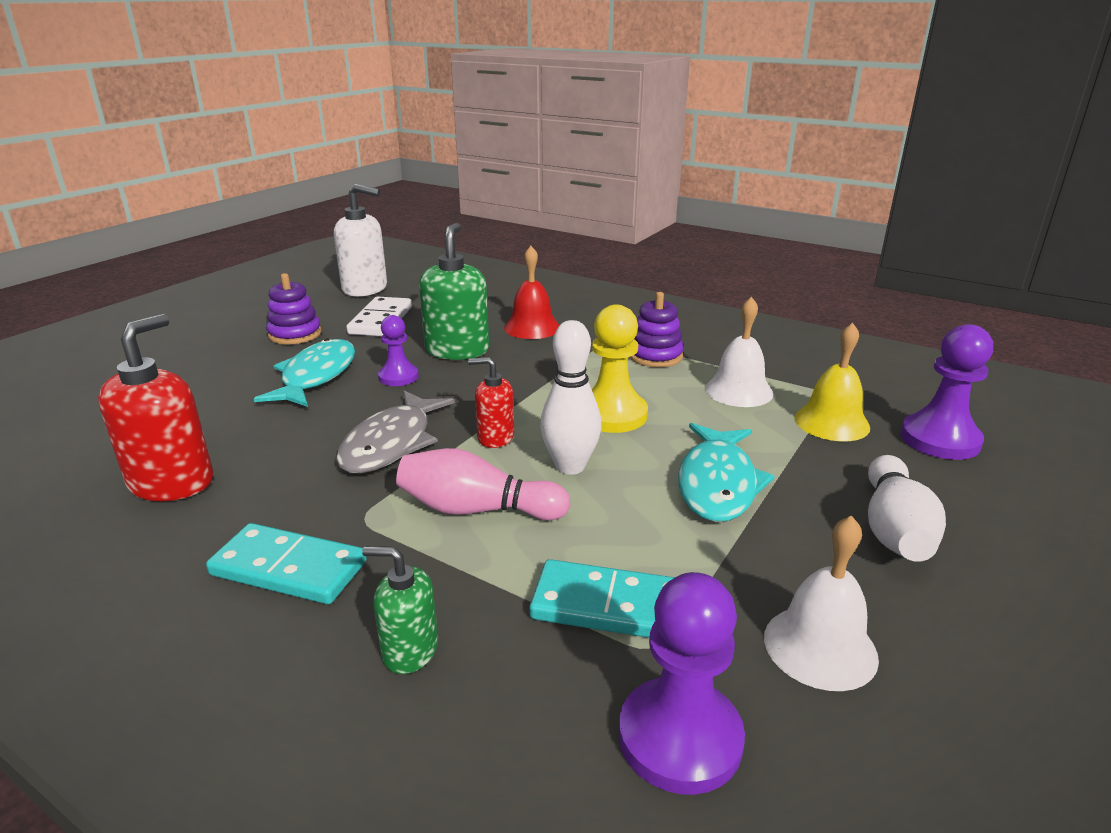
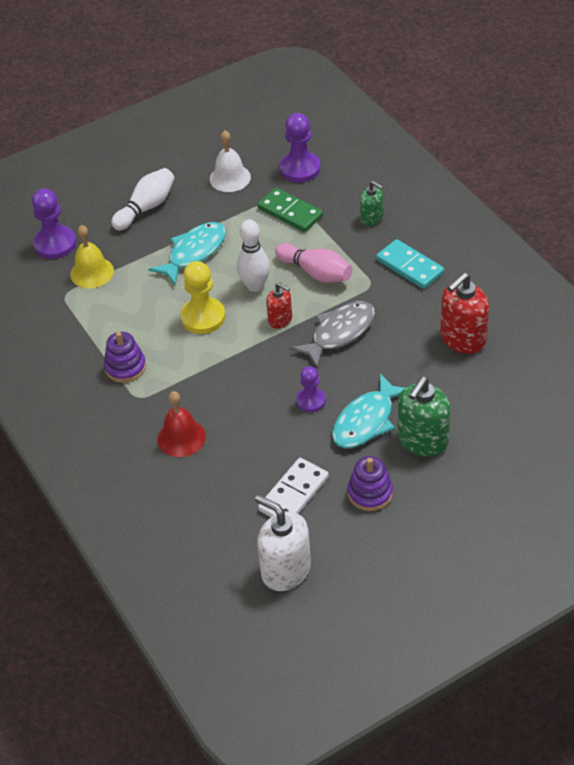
camera: 150 degrees left, 20 degrees up
green soap dispenser [419,223,489,360] -> green soap dispenser moved to [398,376,451,457]
turquoise domino [530,559,675,638] -> green domino [257,188,323,232]
white bell [705,297,773,407] -> none

